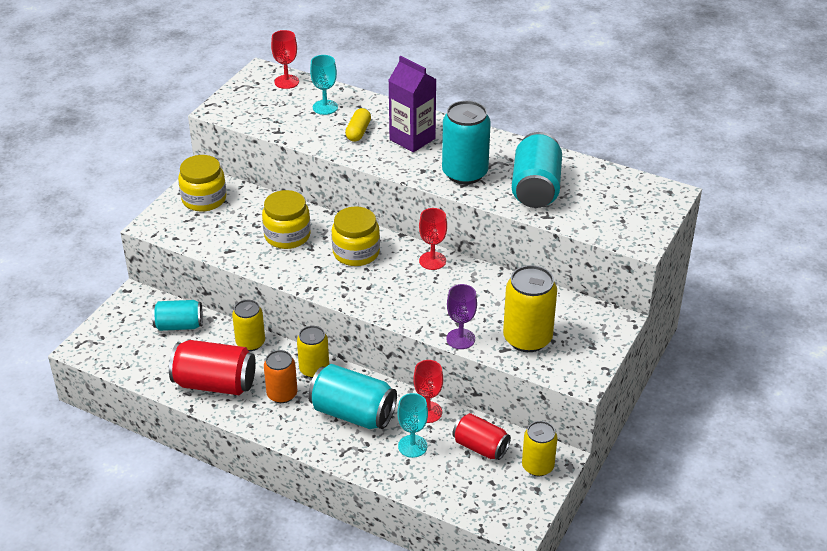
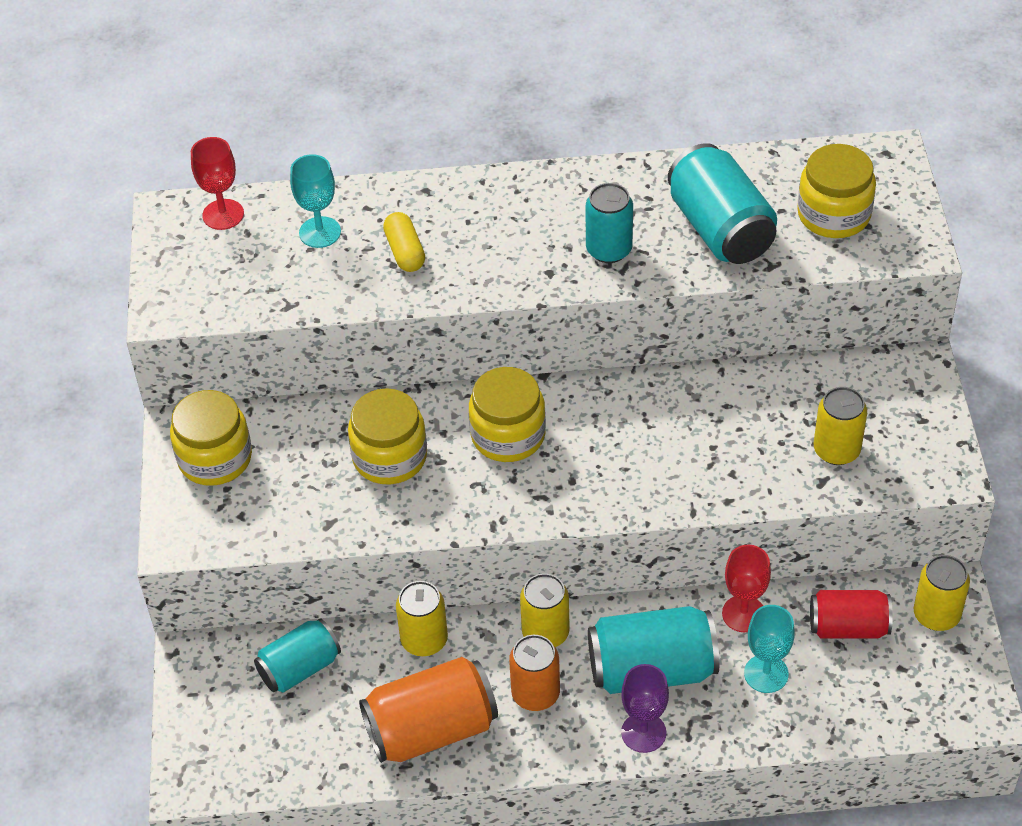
camera: 30 degrees left, 10 degrees up
red can [169,340,256,395] -> orange can [359,657,498,763]
purple carton [388,56,437,152] -> none
red goblet [419,208,447,270] -> none
turquoise can [442,101,491,184] -> turquoise can [586,183,633,263], size x0.64
purple goblet [446,284,477,349] -> purple goblet moved to [621,664,669,753]
yellow can [503,265,557,352] -> yellow can [814,387,867,465], size x0.64
none -> yellow jar [797,144,876,238]

